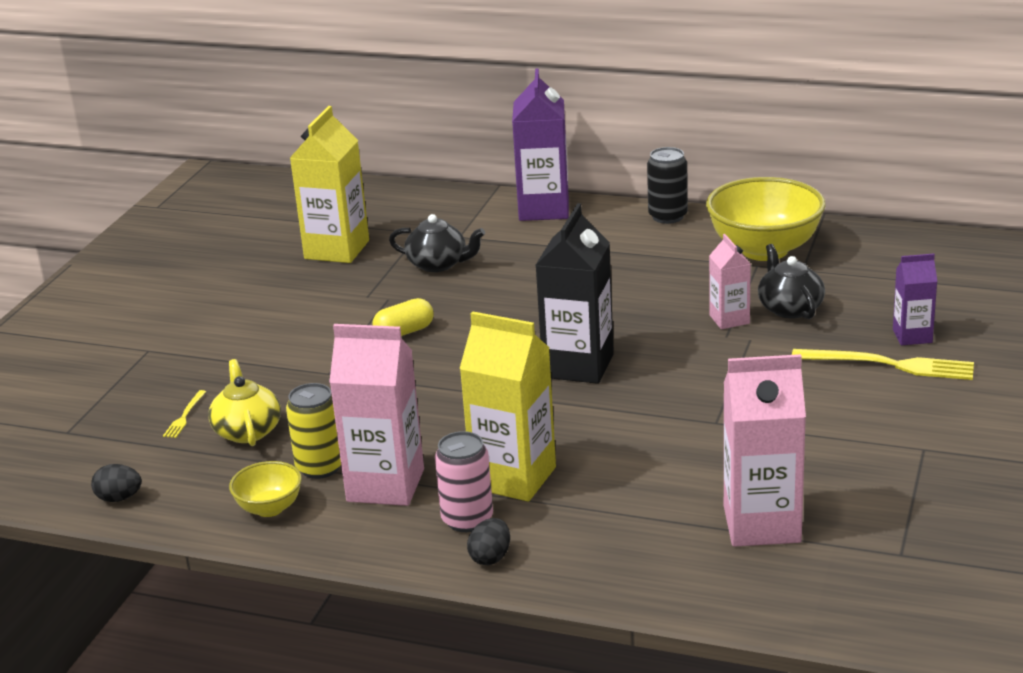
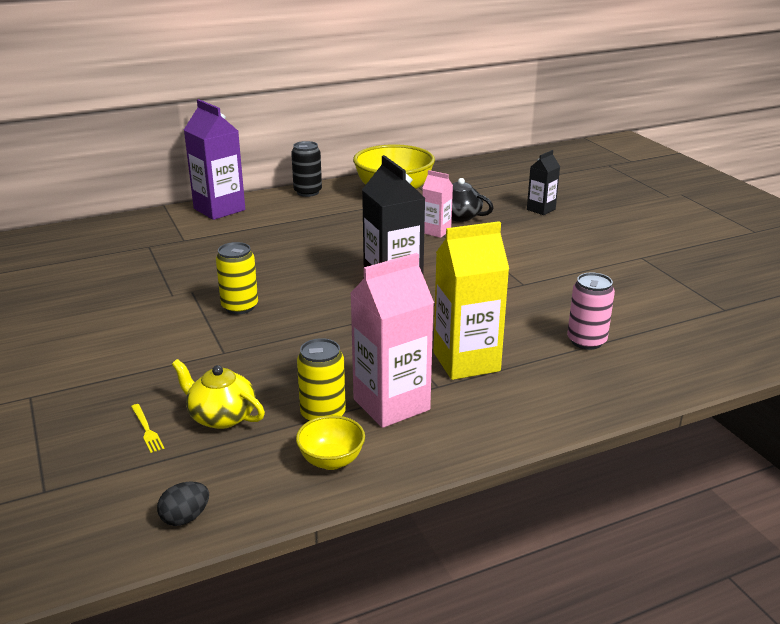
camera: 45 degrees left, 0 degrees up
yellow carton [290,106,369,263] -> none
yellow capsule [373,298,434,336] -> yellow can [216,242,258,314]
black teapot [389,214,485,272] -> none
pink can [435,431,493,532] -> pink can moved to [567,273,615,350]
black egg [467,518,510,565] -> none
pink carton [724,354,806,547] -> none
yellow fork [792,349,974,380] -> none
purple carton [893,254,938,345] -> black carton [527,150,560,215]

